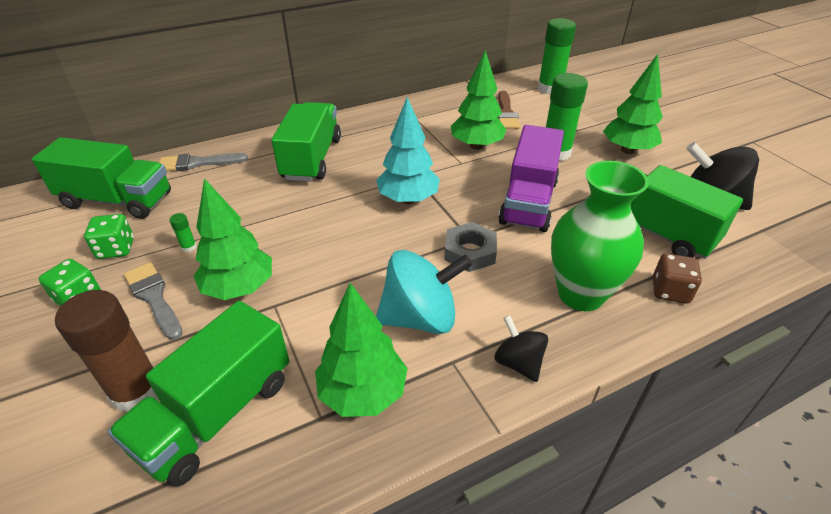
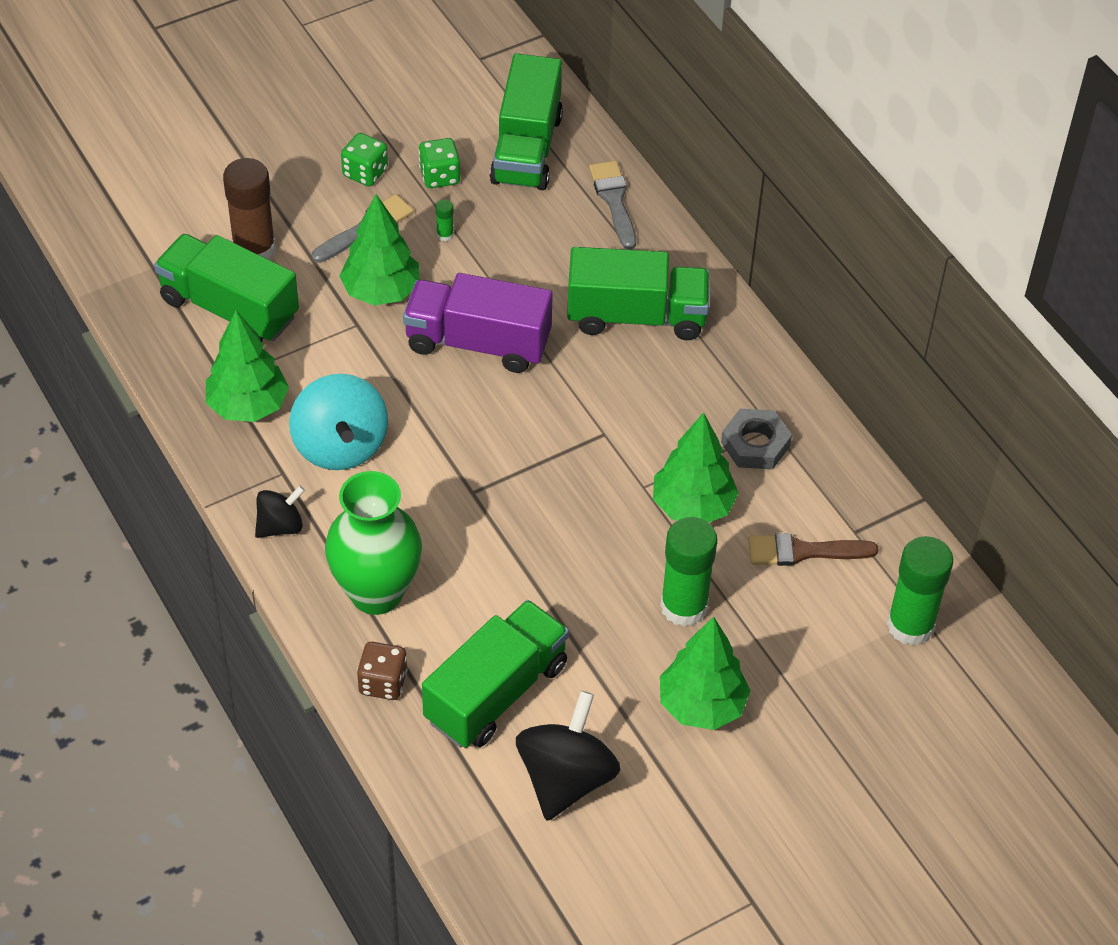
camera: 85 degrees right, 10 degrees up
turquoise tree [376,97,440,204] -> none
grey nut [444,222,497,272] -> grey nut moved to [721,409,792,469]
purple truck [498,125,564,232] -> purple truck moved to [403,273,553,373]

